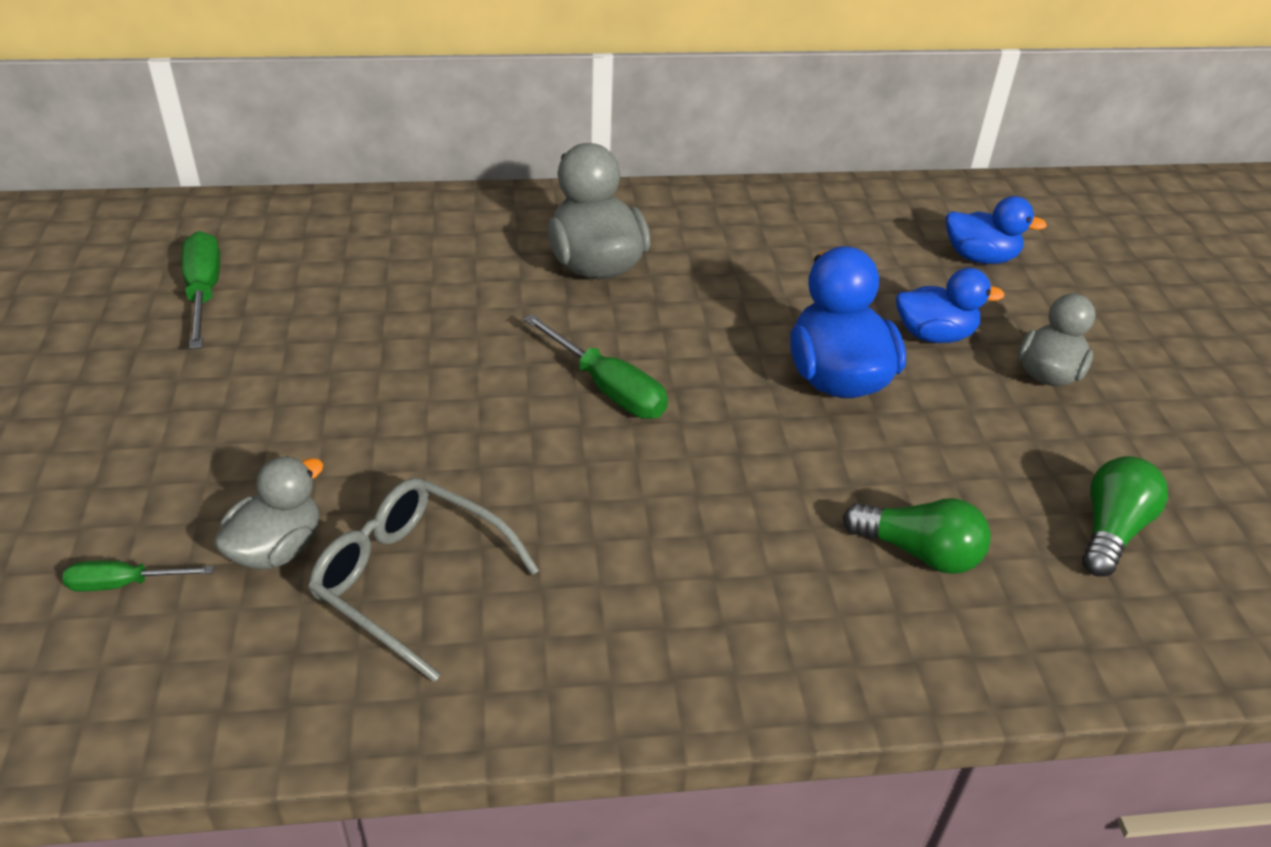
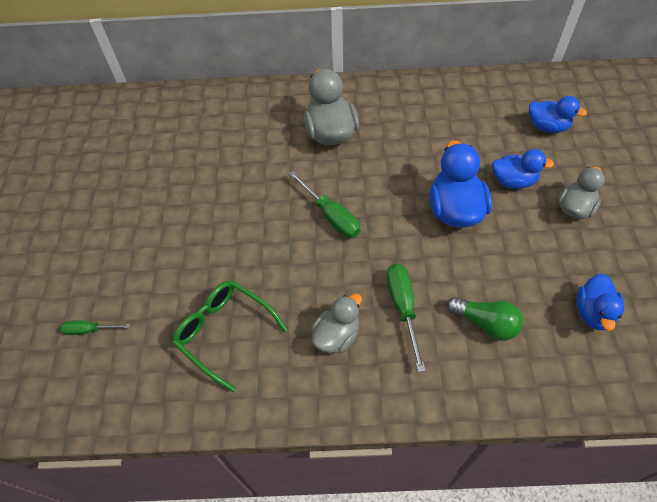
camera: 10 degrees right, 15 degrees up
green screwdriver [182,231,220,349] -> green screwdriver moved to [387,264,426,372]
grey duck [214,456,324,570] -> grey duck moved to [311,294,362,353]
grey glasses [308,478,539,682] -> green glasses [172,281,288,392]
green light bulb [1082,456,1168,577] -> blue duck [576,274,625,331]

